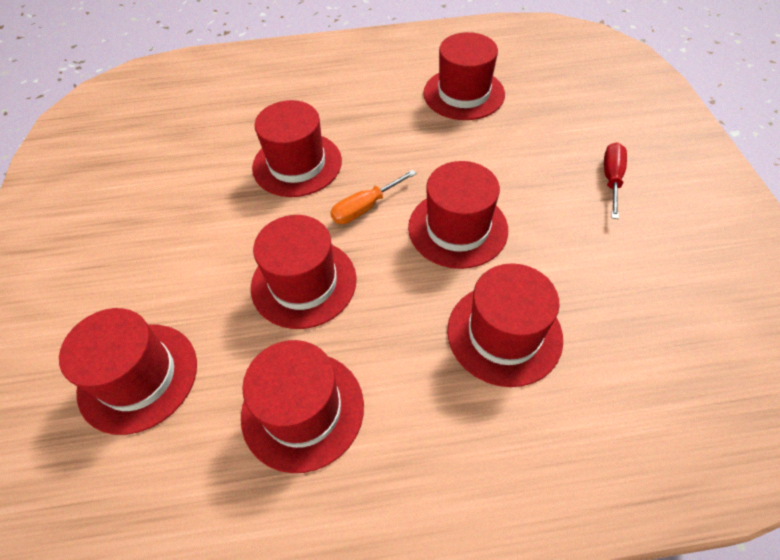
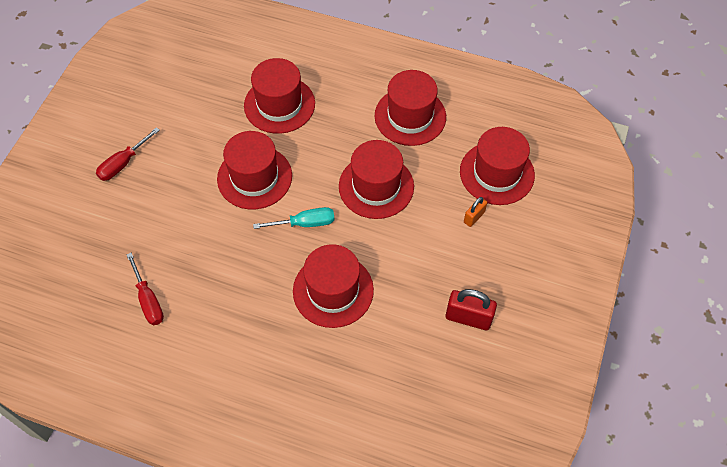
camera: 155 degrees left, 5 degrees up
orange screwdriver [330,170,417,224] -> turquoise screwdriver [253,207,335,229]
red hat [423,32,505,120] -> red screwdriver [127,253,164,325]
none -> red padlock [446,289,497,330]
none -> orange padlock [464,197,487,227]

